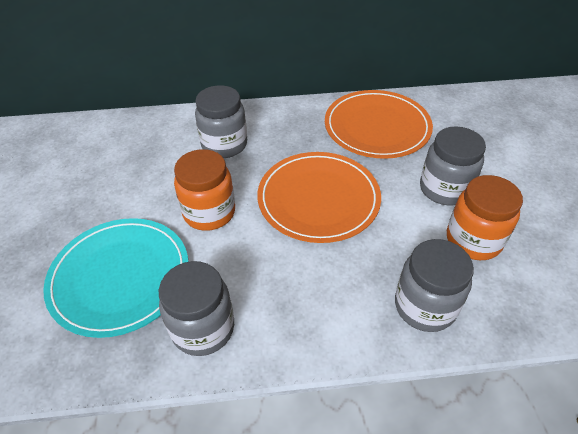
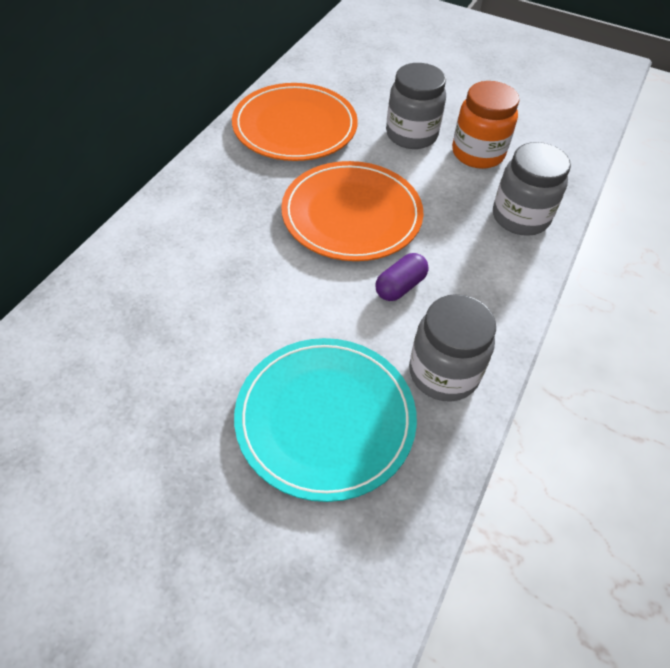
camera: 60 degrees left, 5 degrees up
orange jar [174,149,235,231] -> none
grey jar [195,85,247,158] -> none
none -> purple capsule [375,253,429,301]

